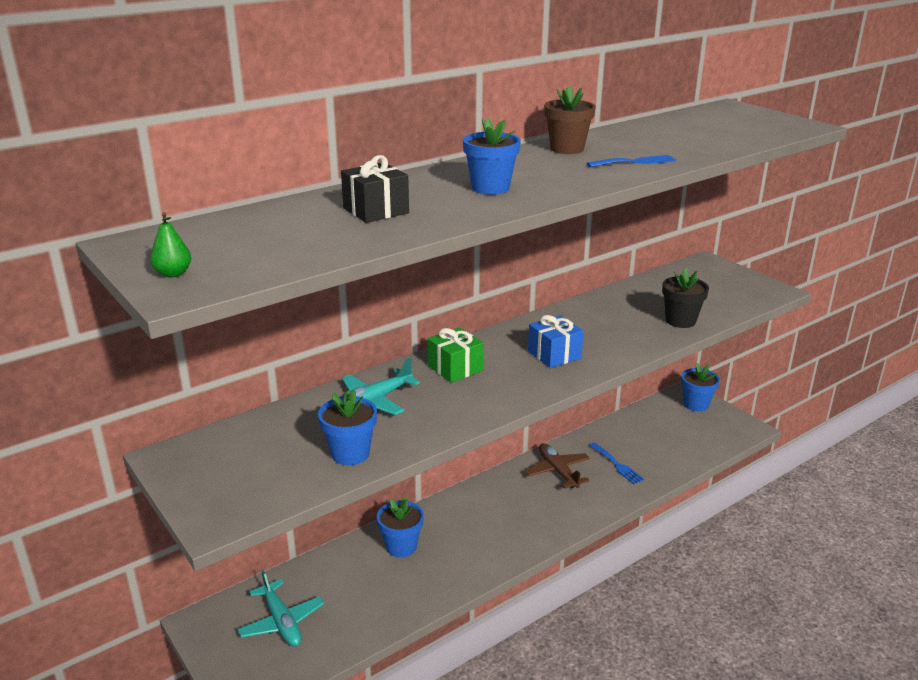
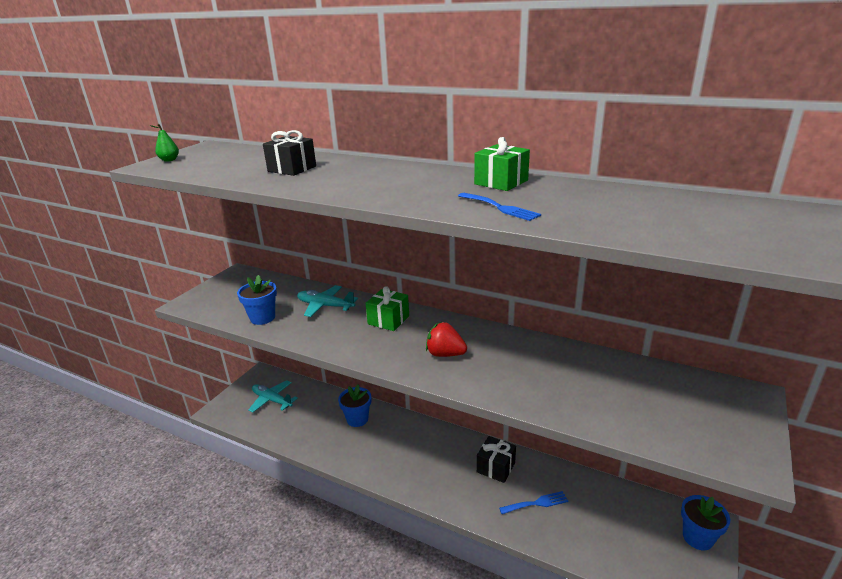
camera: 65 degrees right, 0 degrees up
turquoise plane [238,570,324,647] -> turquoise plane turned 90 degrees clockwise [248,380,298,412]
blue flower pot [463,117,521,195] -> none
brown plane [525,443,590,489] -> black gift [477,436,516,483]
blue gift [528,315,584,368] -> red strawberry [426,322,467,357]
brown flower pot [544,85,596,154] -> green gift [474,137,530,191]
blue fork [589,442,644,484] -> blue fork turned 135 degrees counterclockwise [499,491,568,514]
black flower pot [662,268,709,328] -> none

